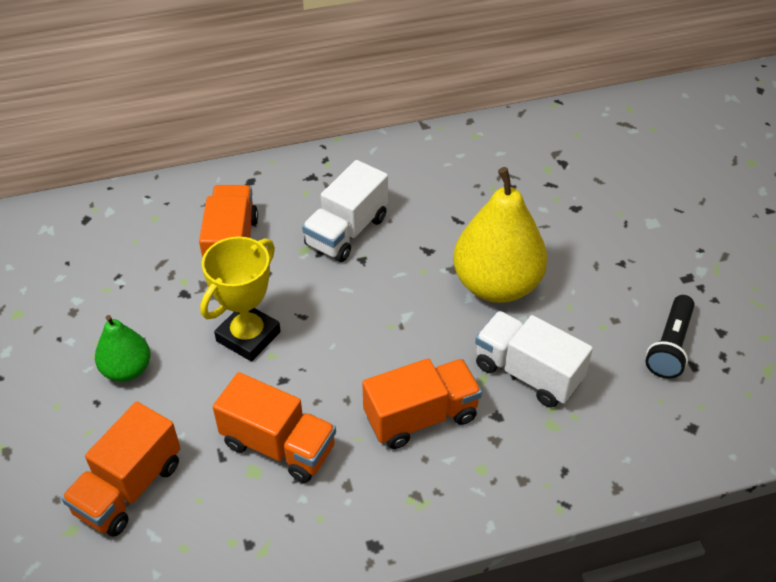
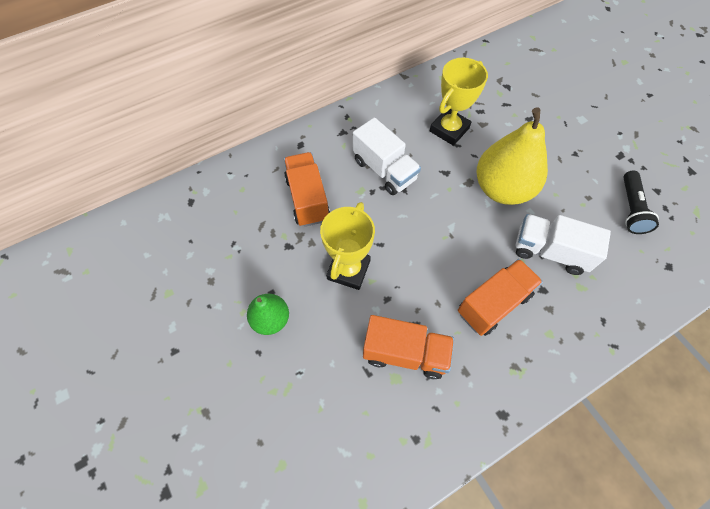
camera: 15 degrees left, 15 degrees up
orange truck [61,402,181,536] -> none
white truck [302,160,388,262] -> white truck turned 60 degrees counterclockwise [353,117,421,195]
none -> yellow trophy [430,58,488,146]

